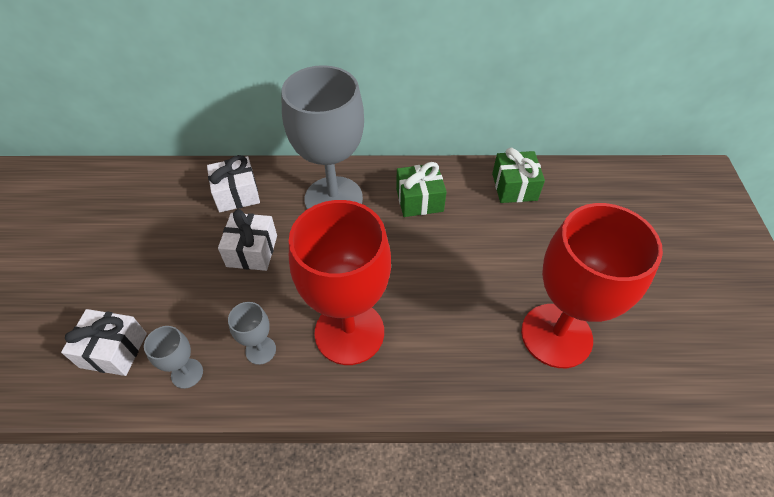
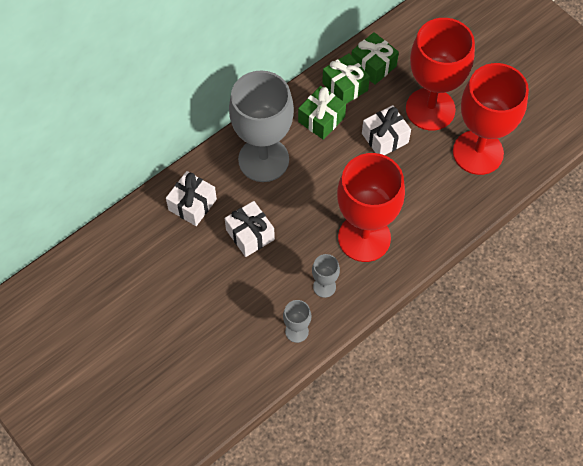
camera: 40 degrees left, 10 degrees up
white gift [61,309,147,376] -> white gift moved to [362,105,411,155]
none -> green gift [322,53,370,104]
none -> red goblet [406,18,475,131]

